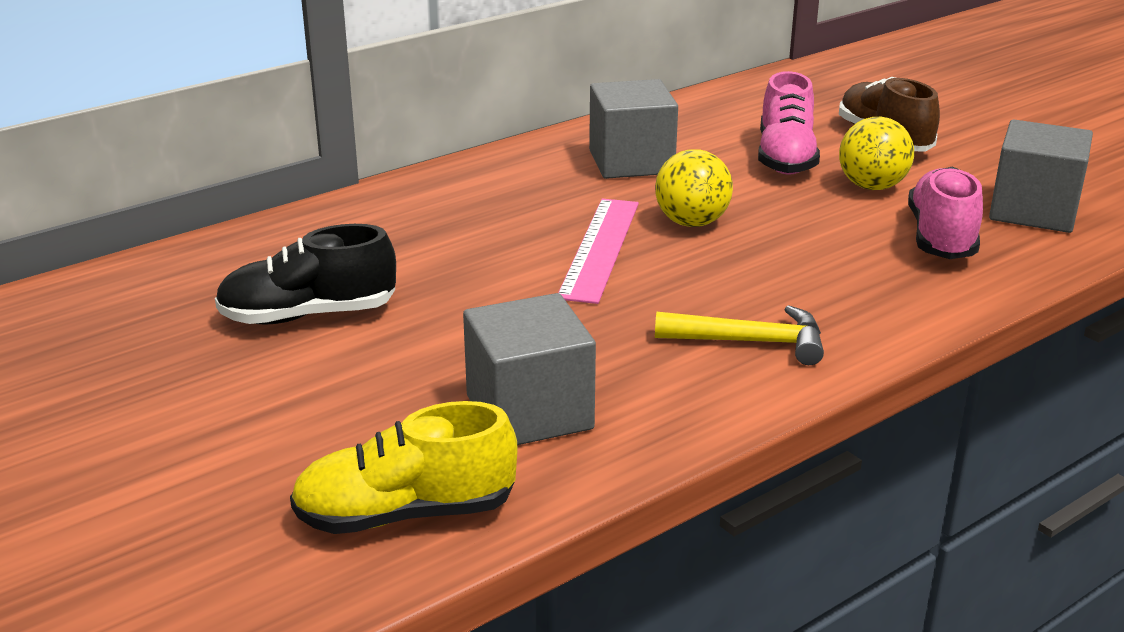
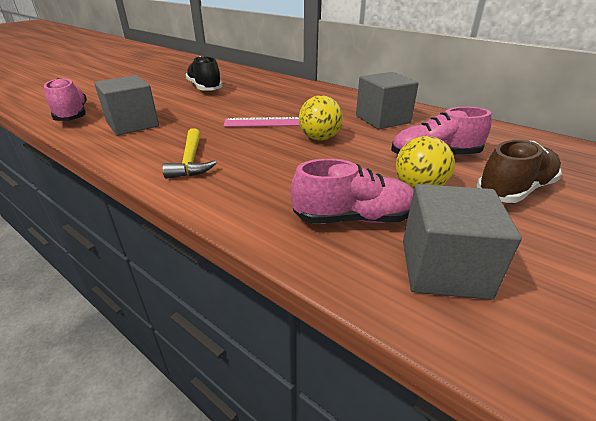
camera: 75 degrees right, 5 degrees up
yellow shoe [290,401,518,534] -> pink shoe [44,78,87,121]

